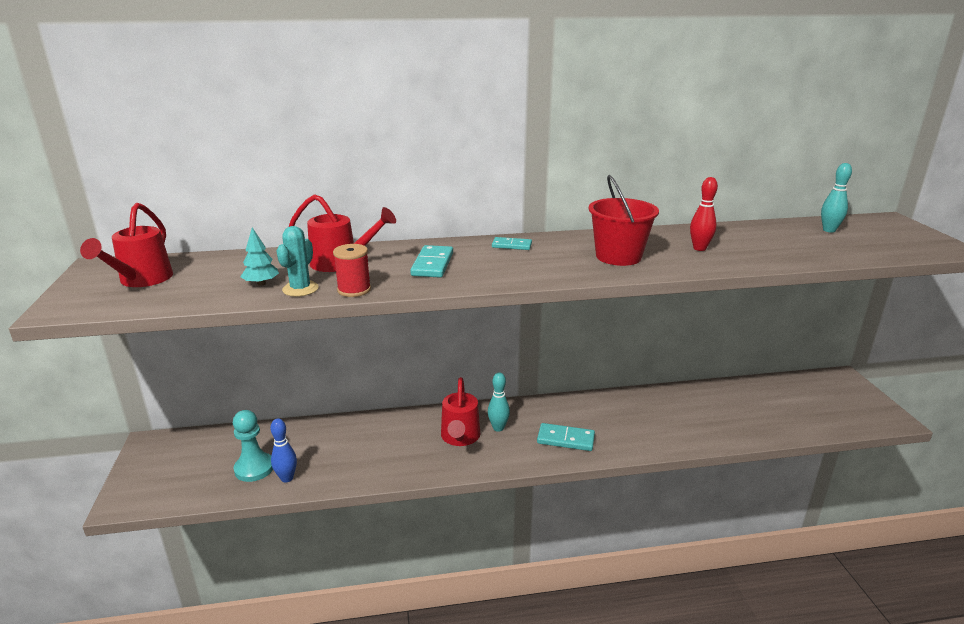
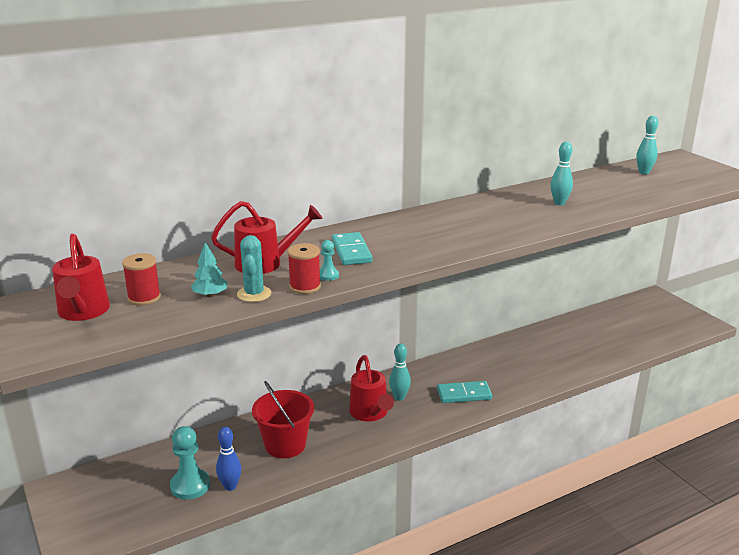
camera: 20 degrees left, 0 degrees up
turquoise domino [492,237,532,250] -> none
red bucket [589,175,659,266] -> red bucket moved to [252,381,314,458]
red bowling pin [690,177,718,251] -> turquoise bowling pin [550,142,573,205]
none -> red spool [122,253,161,305]
none -> turquoise pawn [320,240,339,281]

